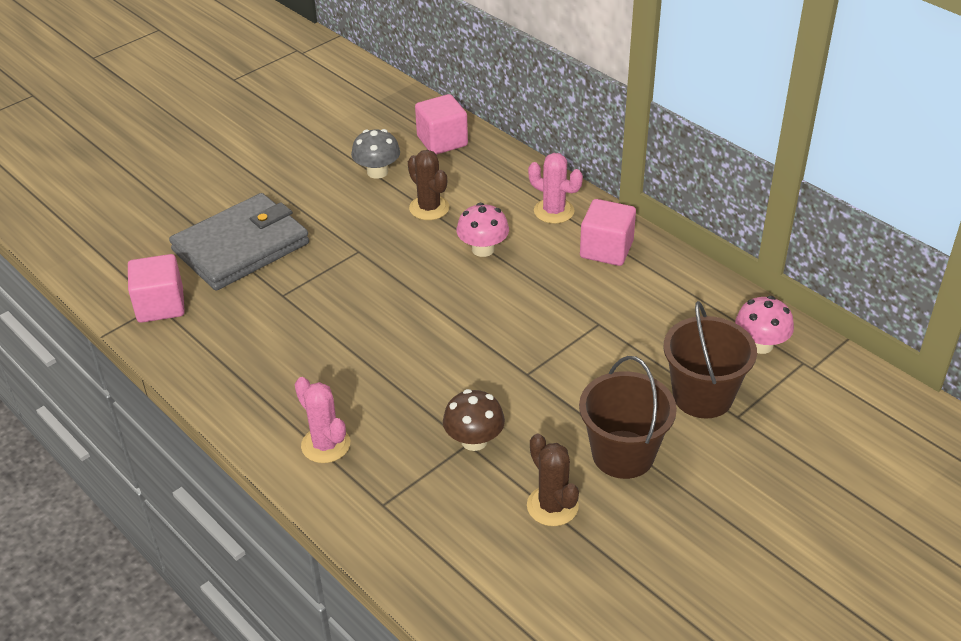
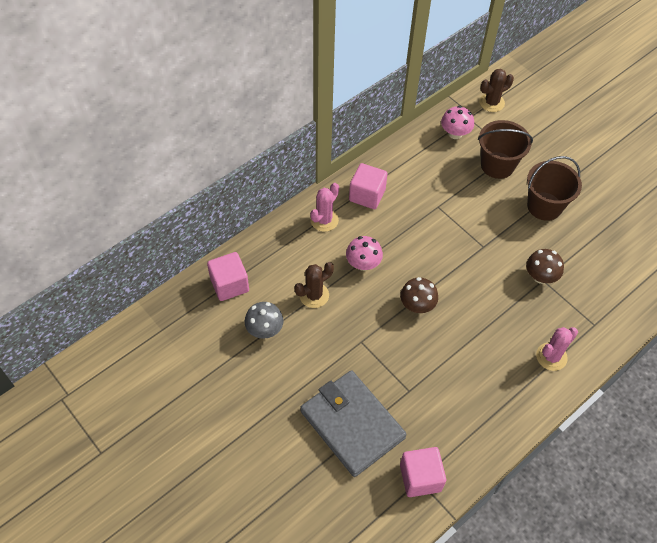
camera: 90 degrees left, 15 degrees up
brown cactus [527,434,579,526] -> brown cactus moved to [479,69,514,112]
none -> brown mushroom [400,277,438,313]

